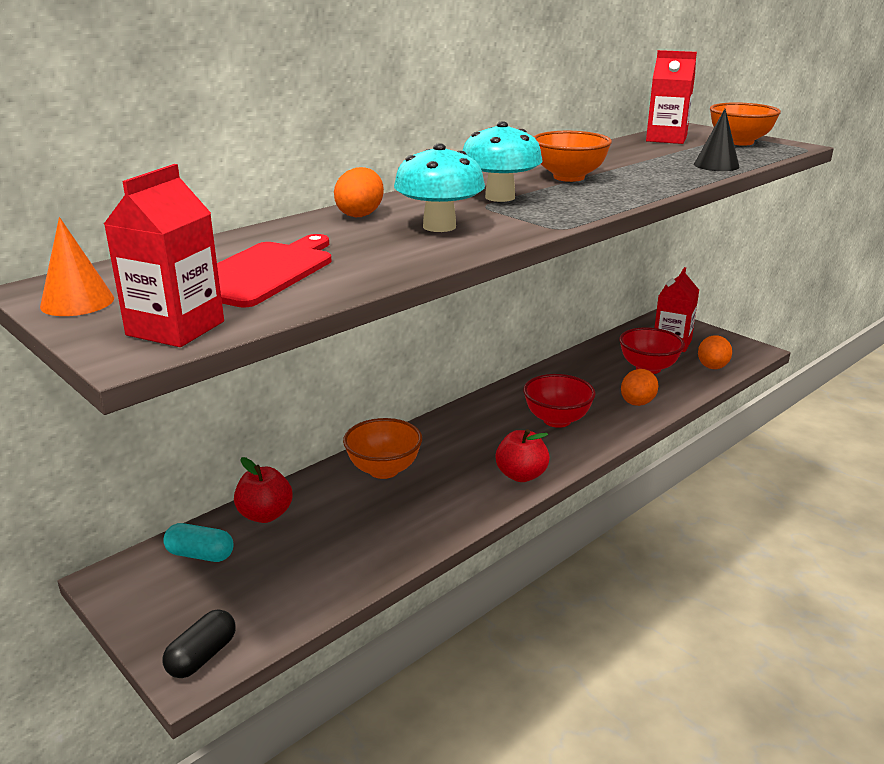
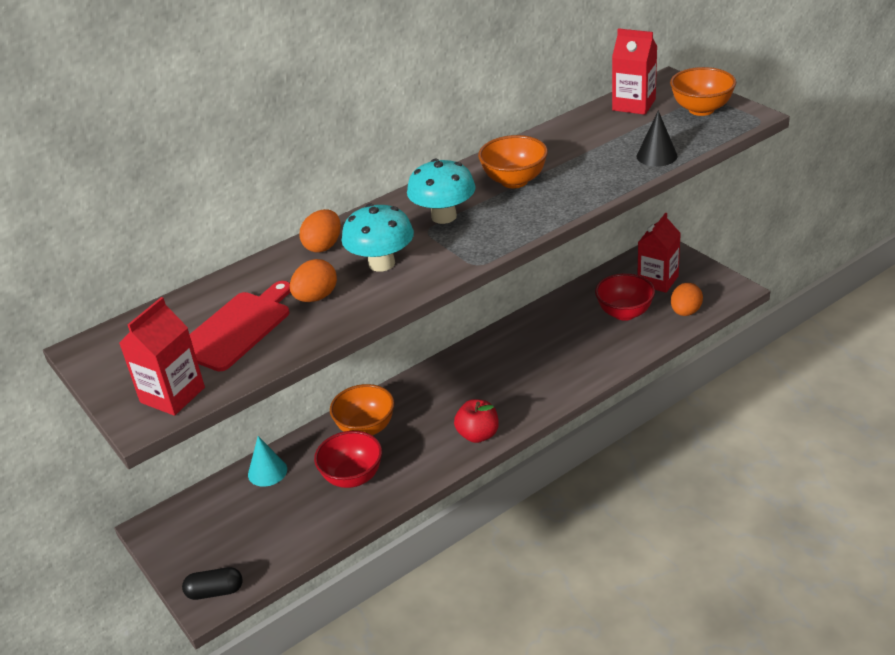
camera: 10 degrees right, 10 degrees up
orange cone [40,217,114,316] -> none
black capsule [162,610,236,678] -> black capsule turned 45 degrees clockwise [182,567,243,600]
turquoise capsule [163,523,233,562] -> none
red apple [234,457,292,523] -> turquoise cone [248,436,287,487]
red bowl [523,374,596,428] -> red bowl moved to [314,431,382,488]
orange egg [621,369,659,406] -> orange egg moved to [290,259,337,302]

